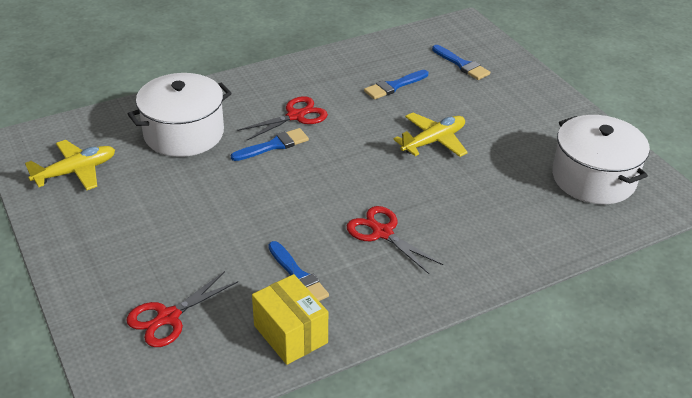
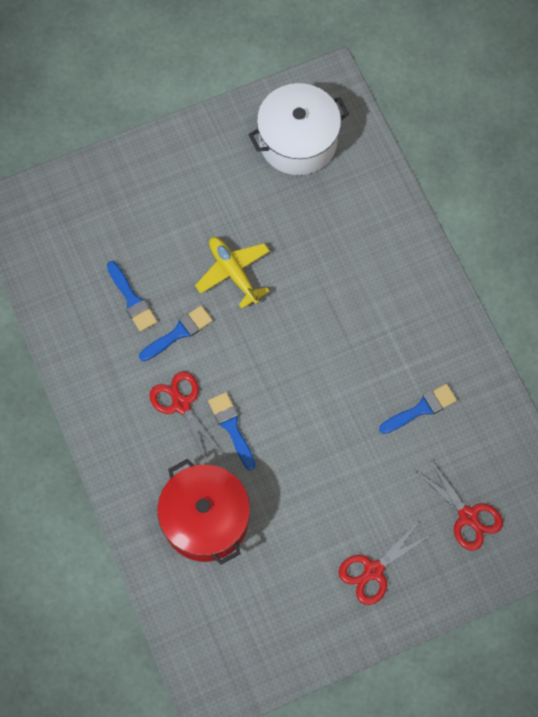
camera: 85 degrees left, 30 degrees up
yellow plane [25,140,115,190] -> none
white pot [128,73,232,157] -> red pot [157,459,250,565]
yellow box [252,274,328,365] -> none
red scissors [347,206,443,274] -> red scissors moved to [339,520,431,605]
blue brush [432,45,490,80] -> blue brush moved to [139,306,213,361]

